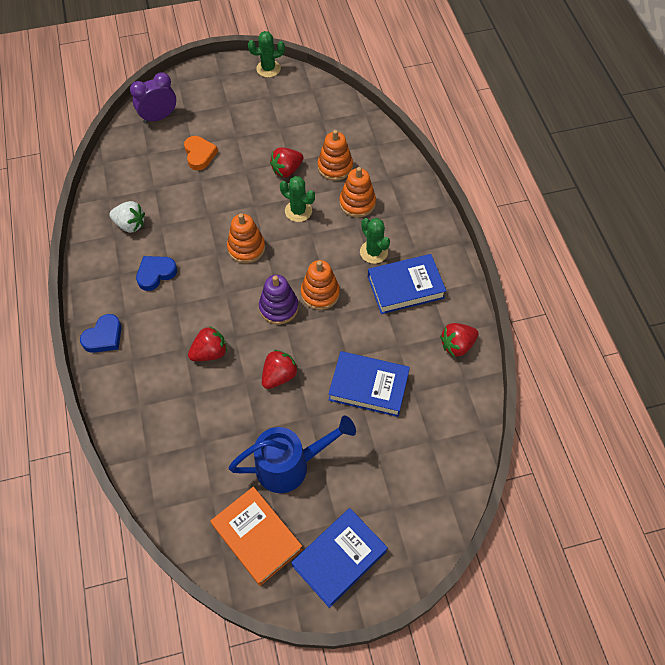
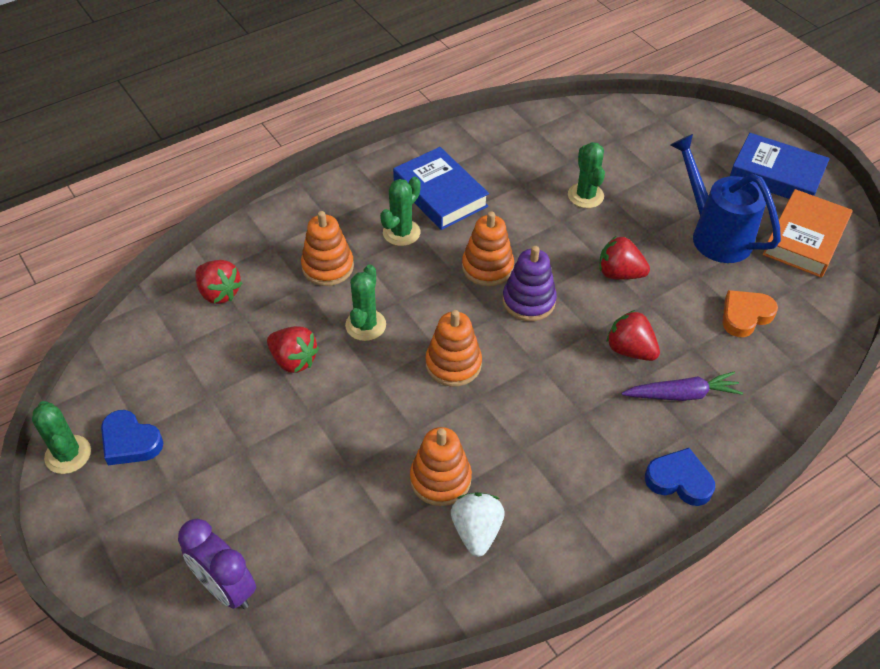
camera: 110 degrees left, 10 degrees down
blue heart [136,256,177,291] -> blue heart moved to [101,410,163,465]
orange heart [184,136,218,171] -> orange heart moved to [722,290,778,337]
orange stacking toy [318,130,353,181] -> orange stacking toy moved to [410,427,472,506]
blue book [328,351,410,417] -> green cactus [568,142,605,208]
red strawberry [440,323,479,356] -> red strawberry moved to [195,260,243,304]
none -> purple carrot [621,372,743,401]

